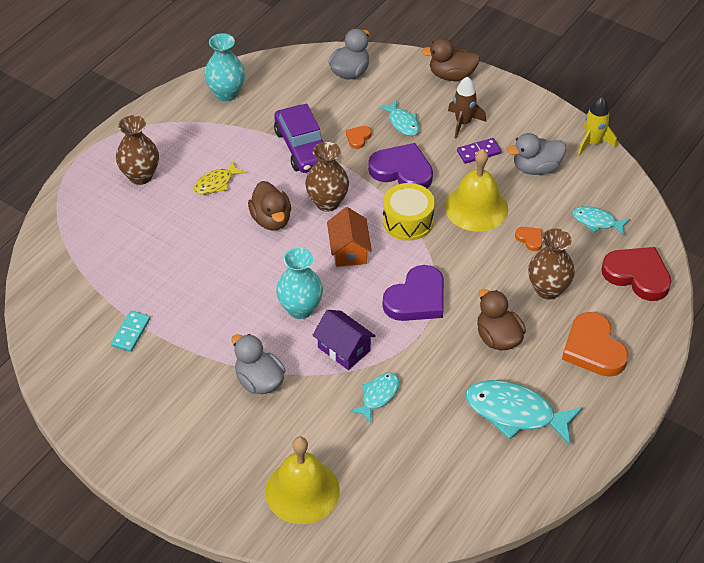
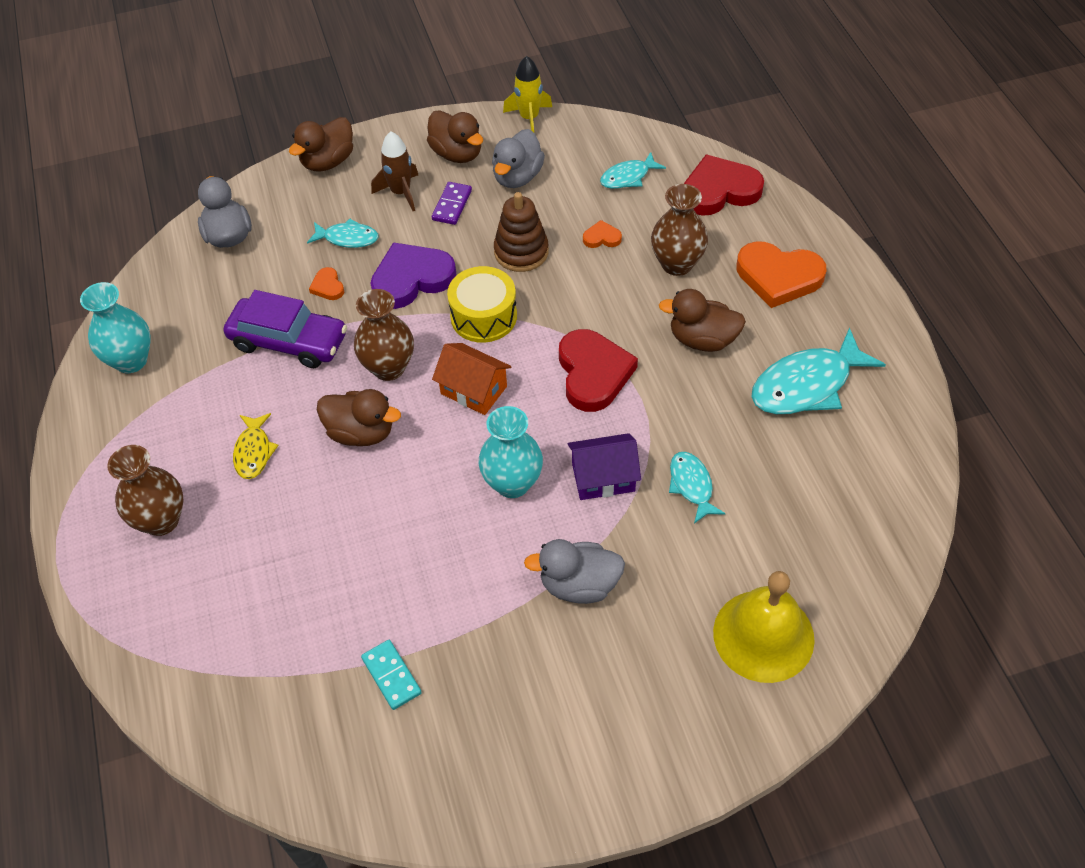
camera: 50 degrees left, 5 degrees up
purple heart [382,265,444,321] -> red heart [559,329,638,412]
yellow bell [445,149,508,232] -> brown stacking toy [494,192,549,272]
none -> brown duck [427,110,483,163]

